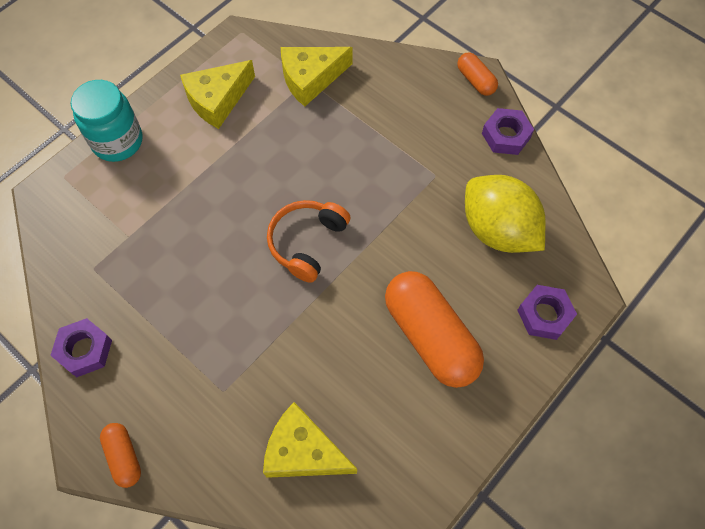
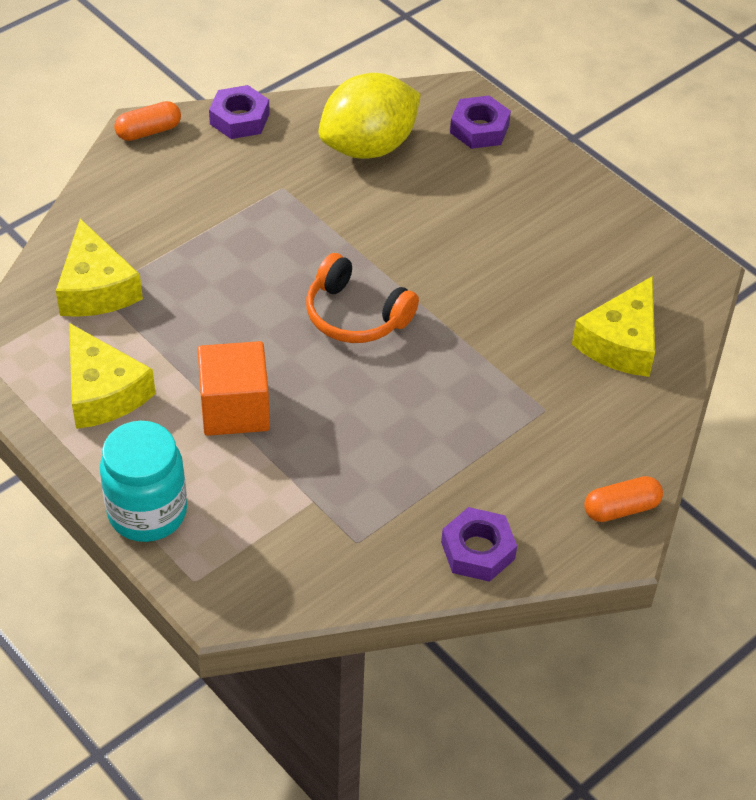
camera: 85 degrees left, 15 degrees down
orange capsule [385,271,484,388] -> none
none -> orange cube [197,341,270,436]

